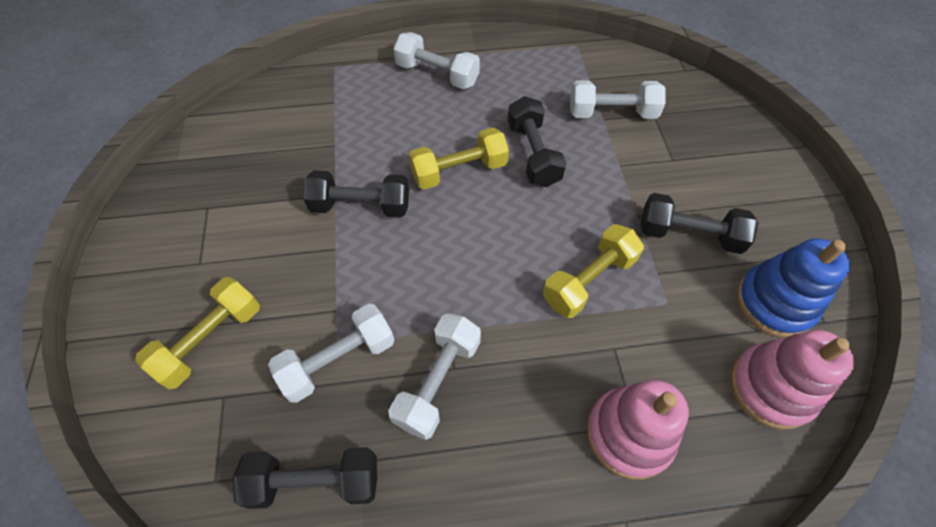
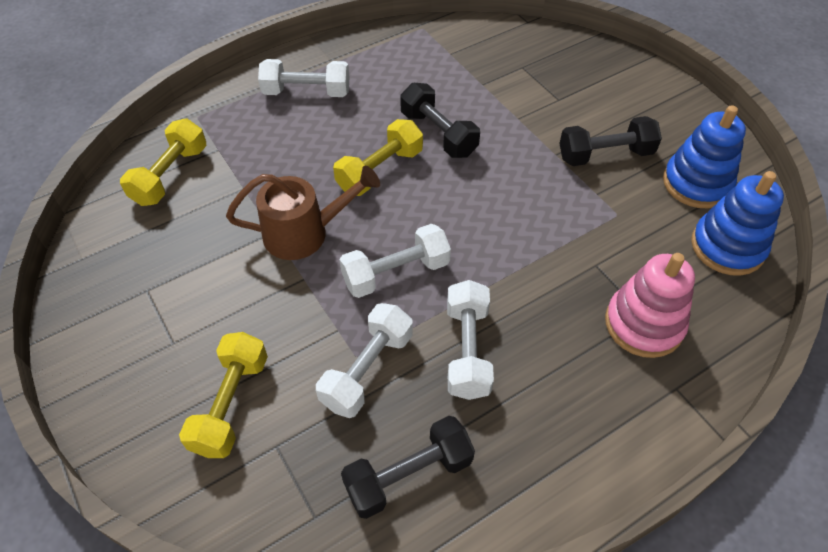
camera: 25 degrees left, 5 degrees down
black dumbbell [303,170,409,218] -> brown watering can [226,166,380,260]
yellow dumbbell [543,224,644,318] -> yellow dumbbell moved to [120,118,206,206]
white dumbbell [570,80,666,119] -> white dumbbell moved to [339,224,451,298]
pink stacking toy [730,330,854,430] -> blue stacking toy [691,171,784,276]

